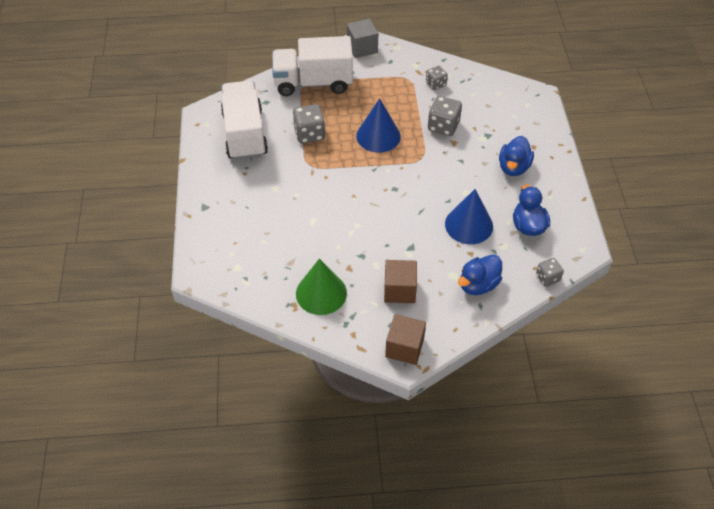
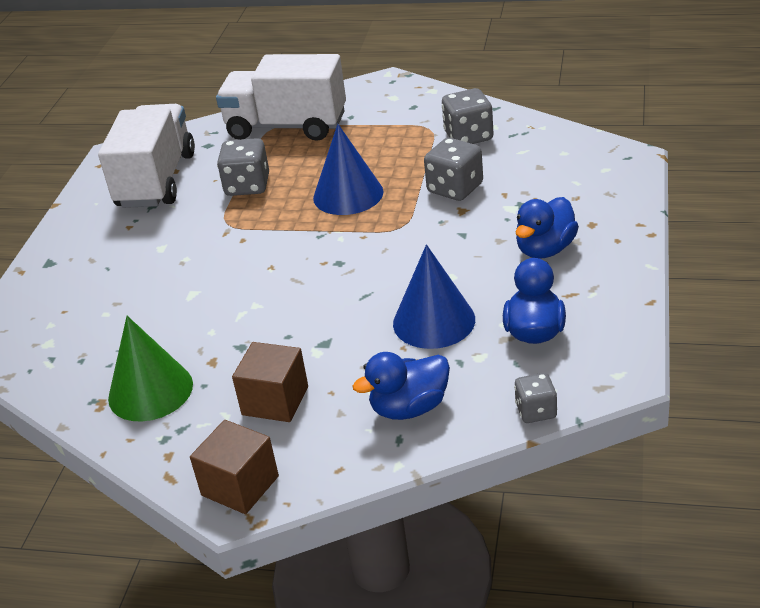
camera: 20 degrees right, 15 degrees down
grey cube [347,19,378,58] -> none
grey dice [426,66,448,90] -> grey dice [442,88,494,144], size x1.60

